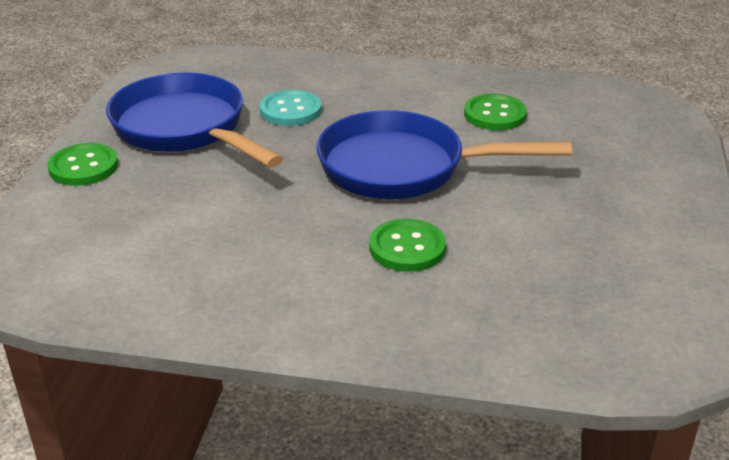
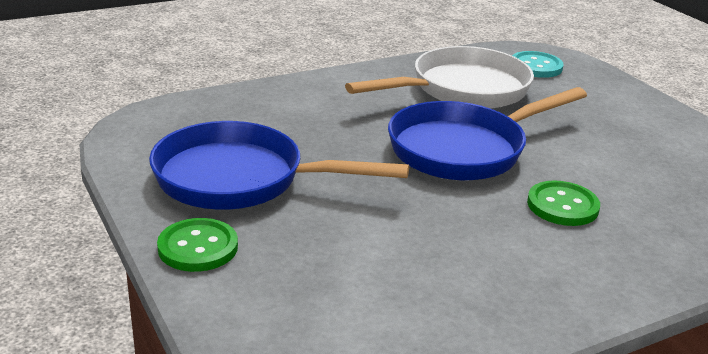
camera: 40 degrees left, 5 degrees down
turquoise button [260,90,322,126] -> turquoise button moved to [512,51,564,78]
green button [464,94,527,130] -> white pan [345,46,534,109]

